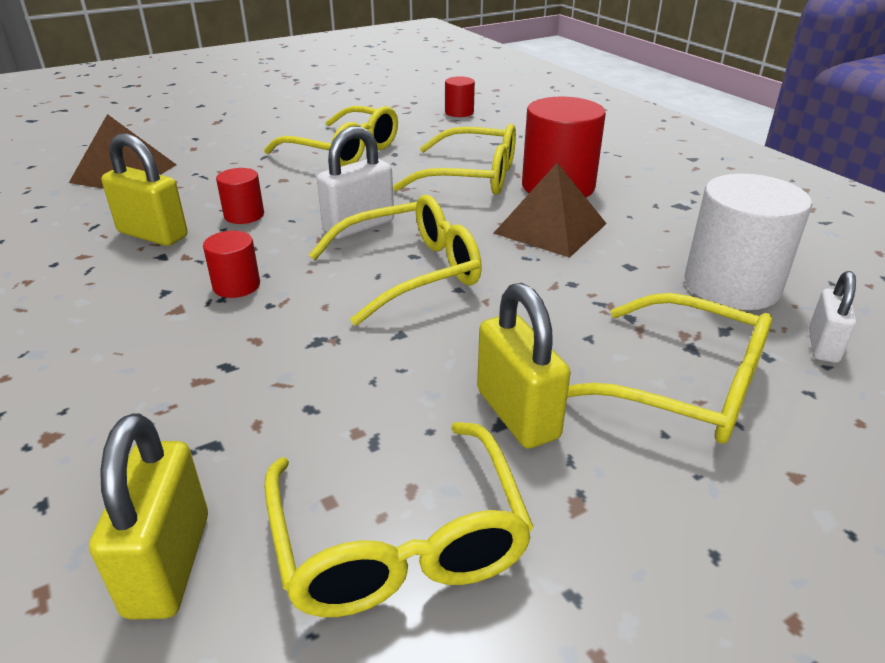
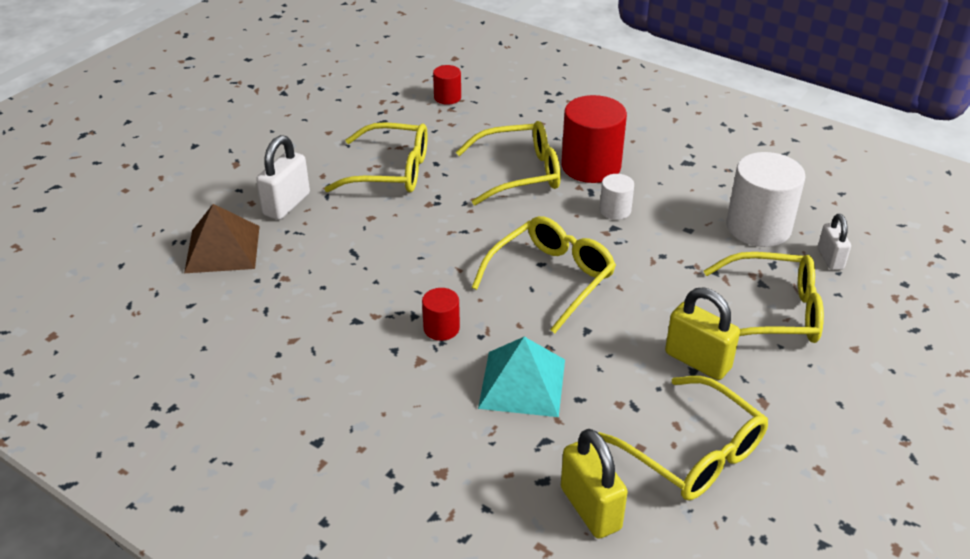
camera: 25 degrees left, 5 degrees up
yellow padlock [101,133,188,246] -> none
red cylinder [216,168,264,224] -> none
white padlock [317,126,394,239] -> white padlock moved to [256,135,310,220]
brown pyramid [493,163,607,258] -> white cylinder [600,174,634,220]
none -> turquoise pyramid [478,337,565,417]

